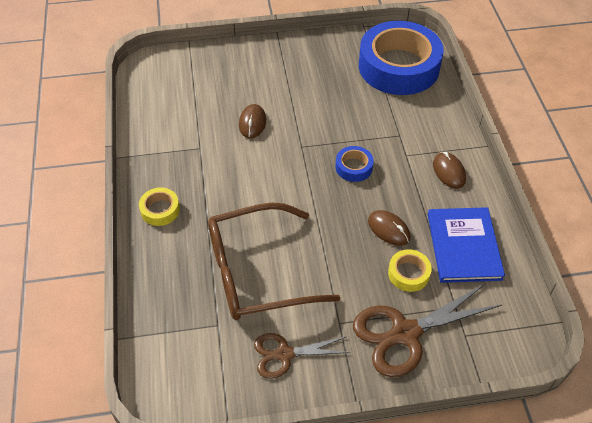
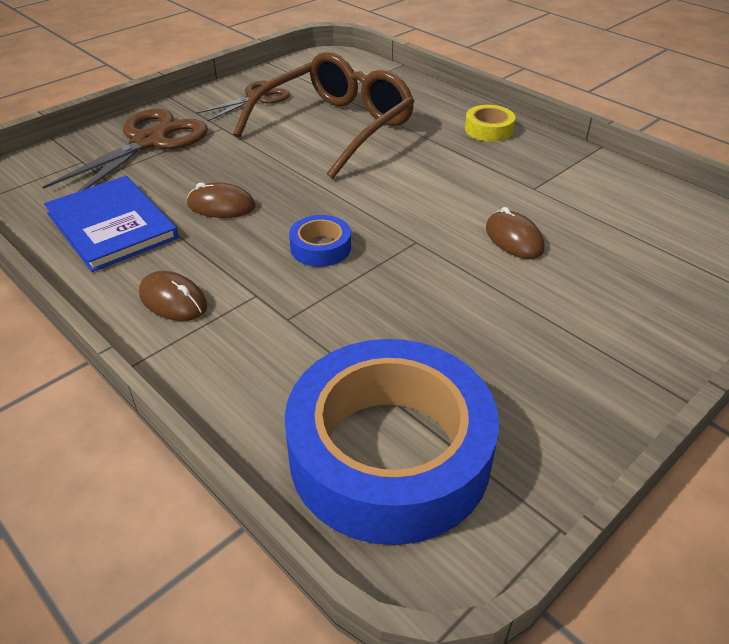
camera: 145 degrees right, 10 degrees down
yellow tape [388,249,432,292] -> none

